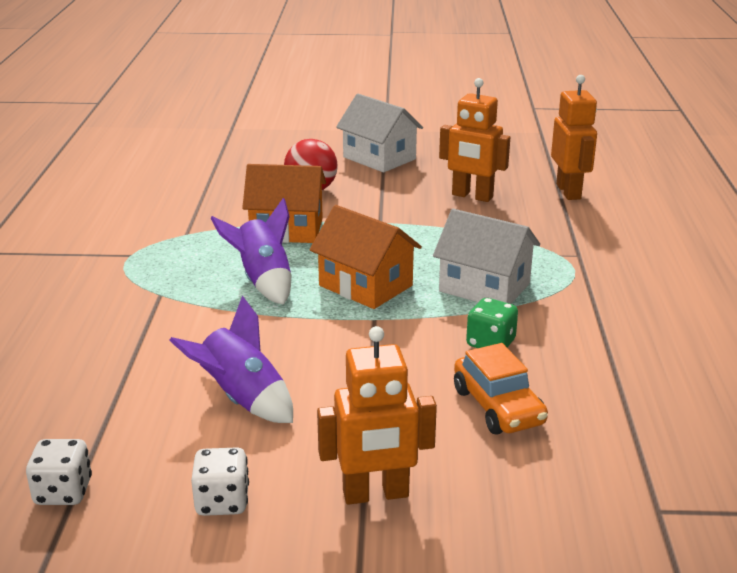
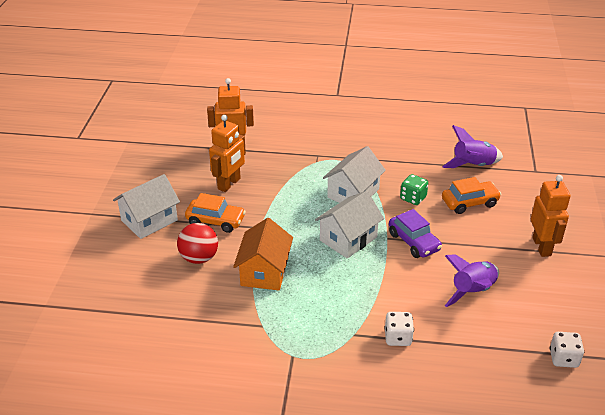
camera: 85 degrees left, 10 degrees up
white dice [191,447,249,516] -> white dice moved to [384,312,414,346]
purple rocket [211,198,291,305] -> purple rocket moved to [442,125,503,168]
orange house [310,205,422,309] -> white house [315,191,384,258]
none -> orange car [185,193,246,233]
none -> purple car [389,209,442,258]

